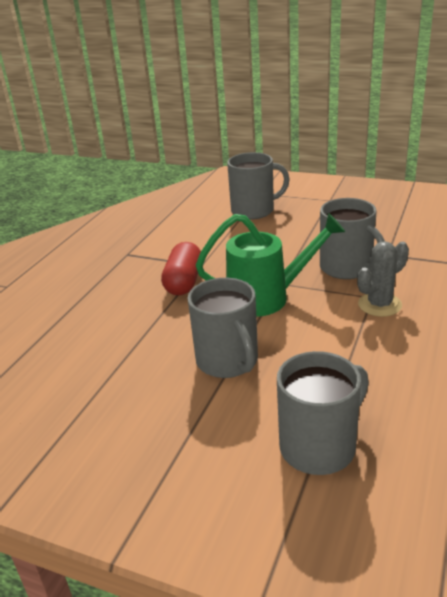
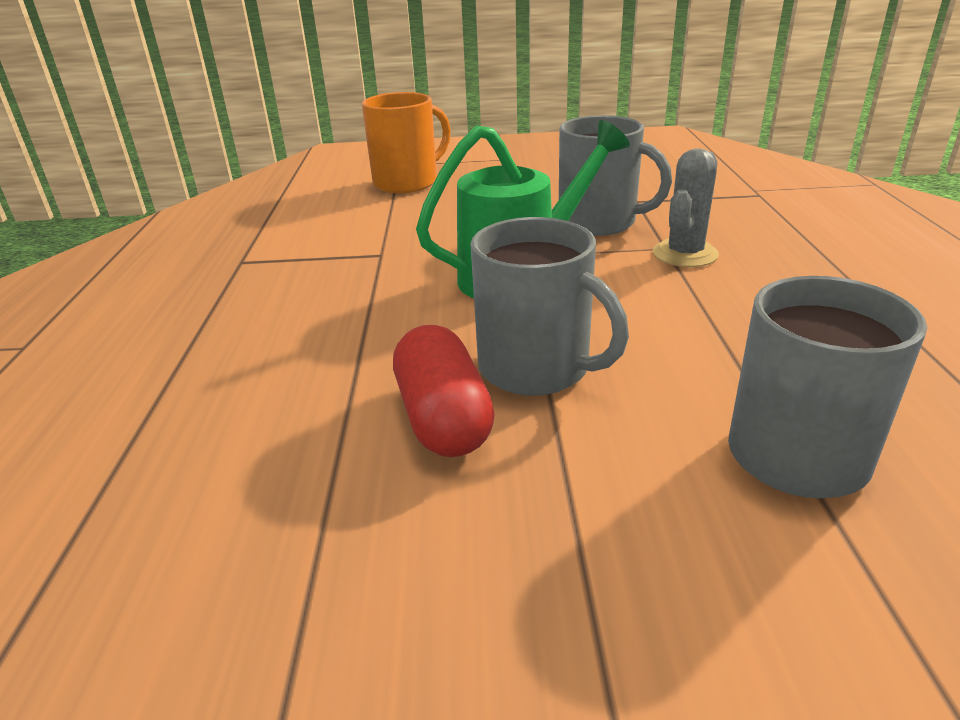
camera: 25 degrees left, 0 degrees up
red capsule [161,242,201,295] -> red capsule moved to [393,325,495,457]
grey mug [227,152,290,220] -> orange mug [362,92,451,193]

